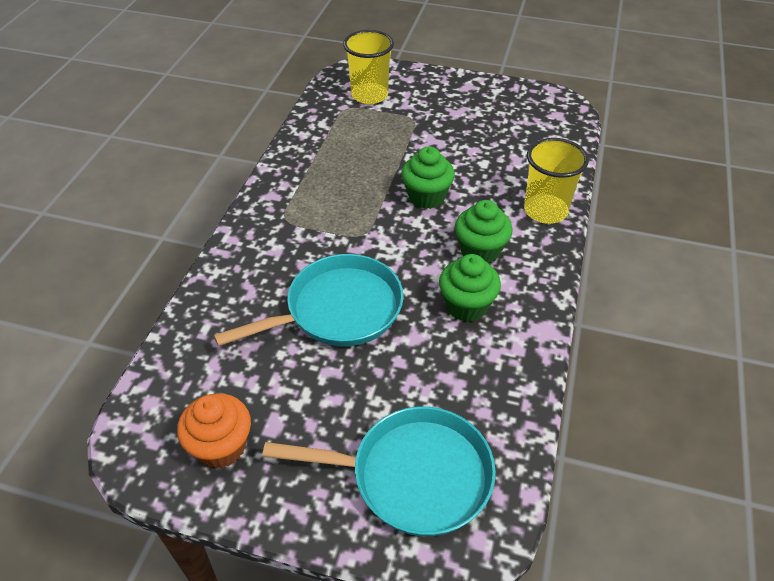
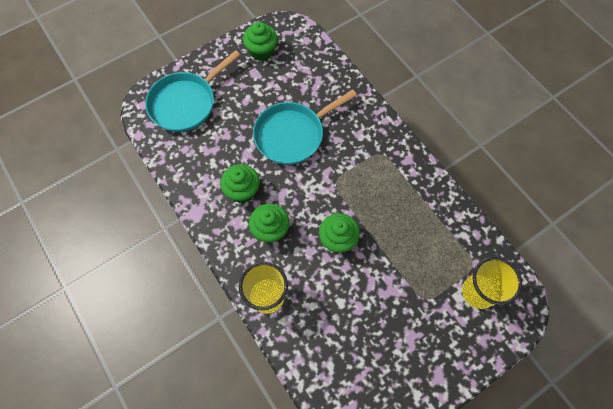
camera: 130 degrees right, 20 degrees up
orange cupcake [177,393,251,469] -> green cupcake [243,22,278,61]
turquoise pan [214,254,404,346] -> turquoise pan turned 45 degrees clockwise [253,90,357,165]

